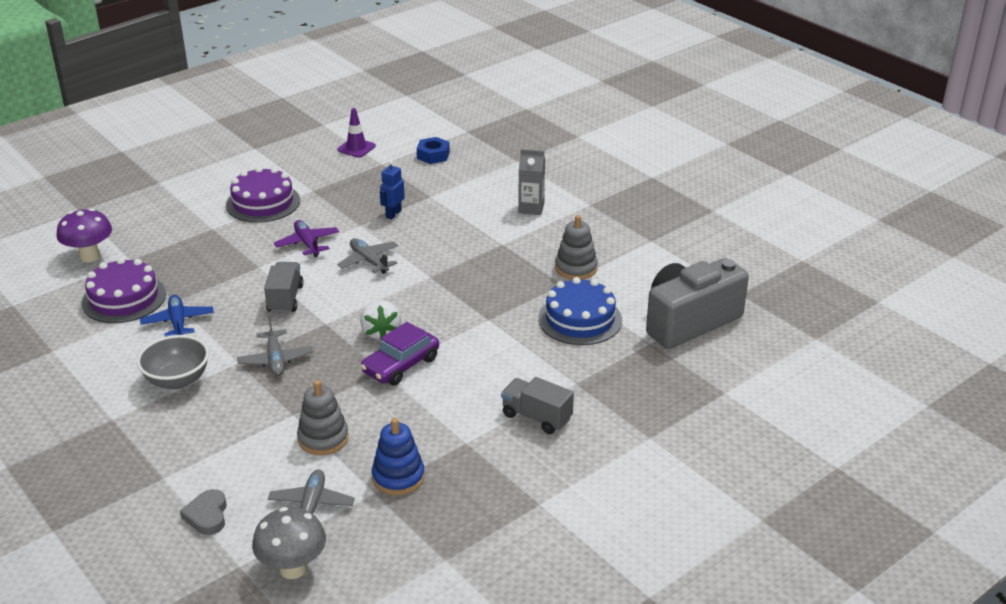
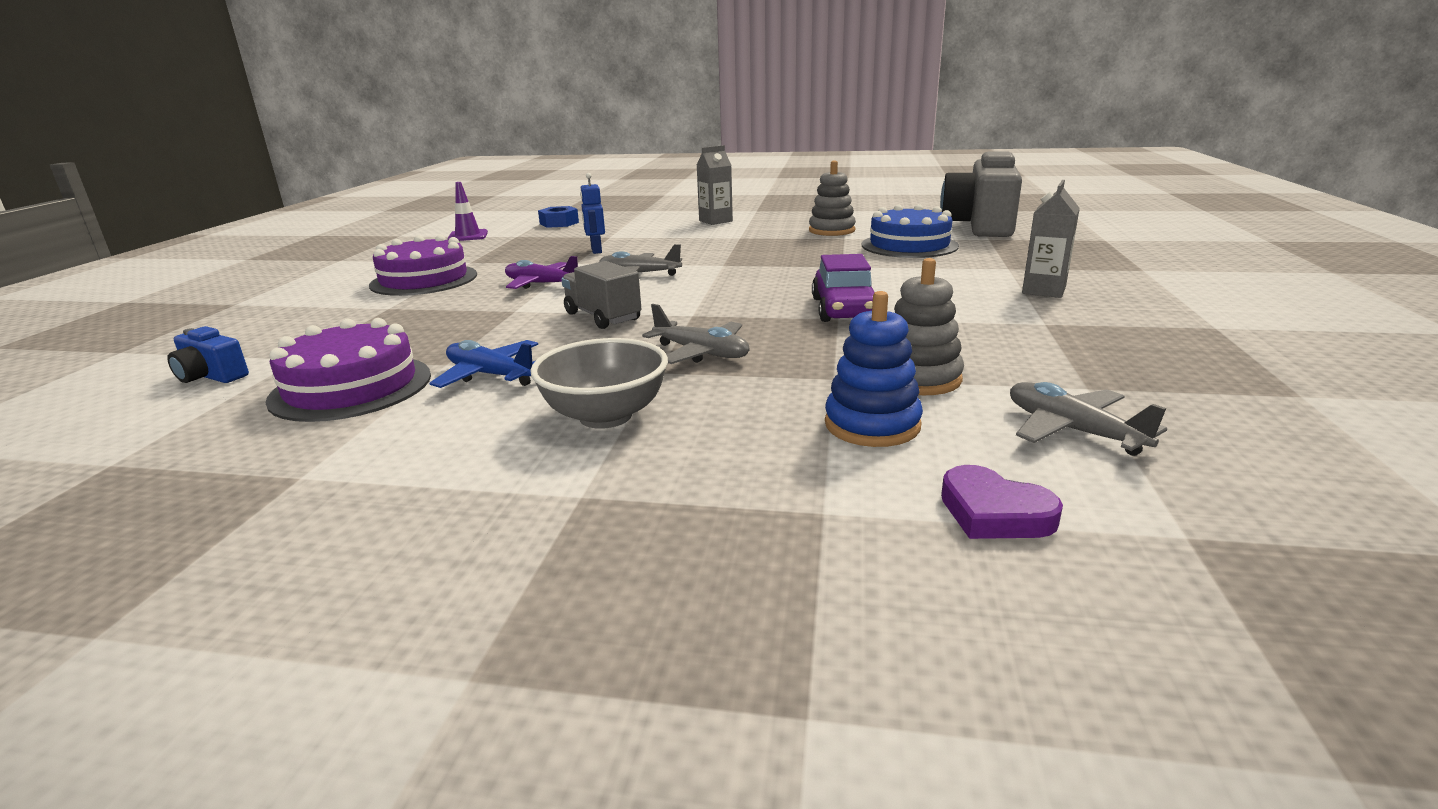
camera: 40 degrees left, 10 degrees down
purple mushroom [57,208,112,262] -> blue camera [167,326,249,383]
grey heart [180,489,227,535] -> purple heart [941,465,1063,539]
grey mushroom [252,507,326,579] -> none
white strawberry [360,300,401,340] -> none
blue stacking toy [372,418,425,495] -> blue stacking toy moved to [825,291,923,447]
grey truck [501,377,574,434] -> grey carton [1022,180,1080,298]

